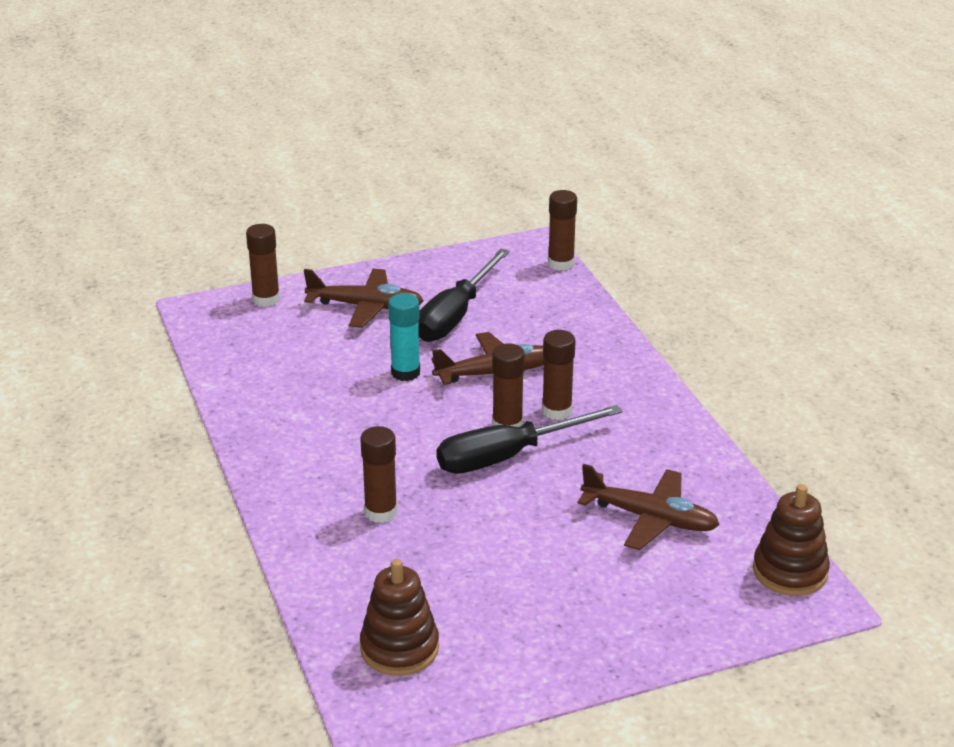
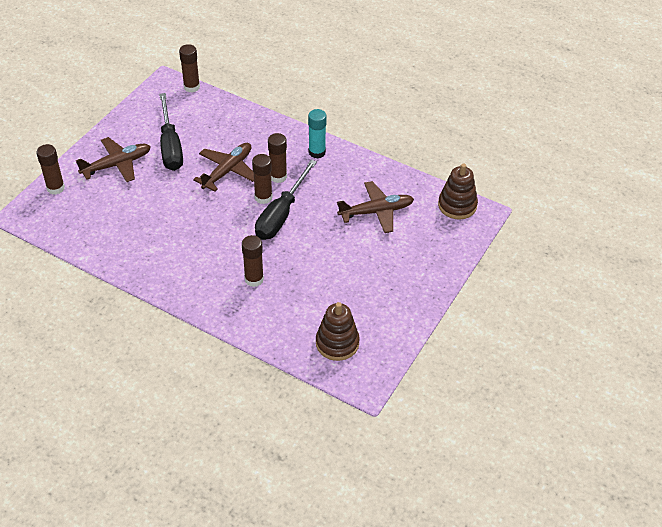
camera: 40 degrees left, 15 degrees up
turquoise glue stick [388,293,420,381] -> turquoise glue stick moved to [308,109,327,159]

